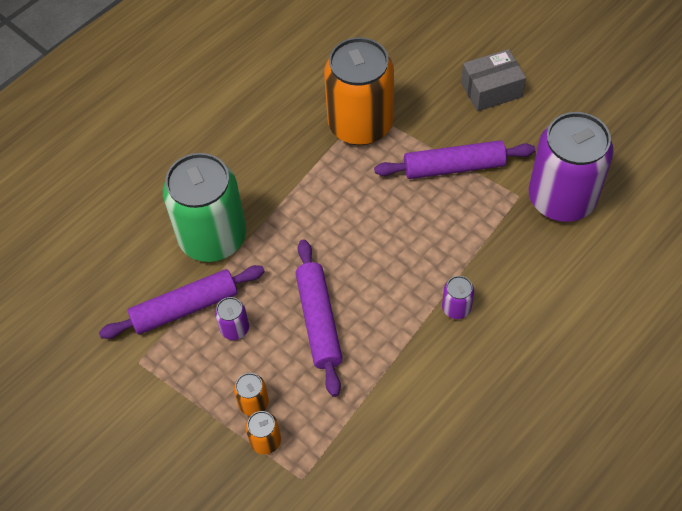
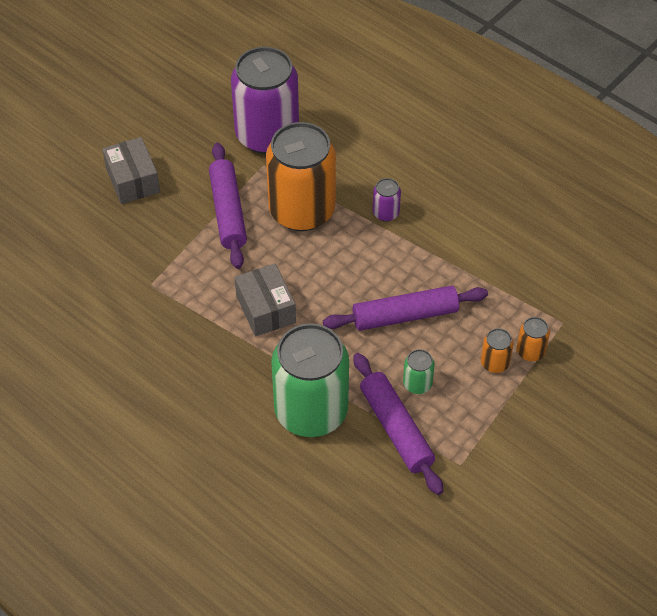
camera: 95 degrees left, 5 degrees down
purple can [215,297,249,340] -> green can [403,349,435,394]
orange can [324,37,394,145] -> orange can moved to [266,122,336,231]
none -> grey box [235,264,296,336]

